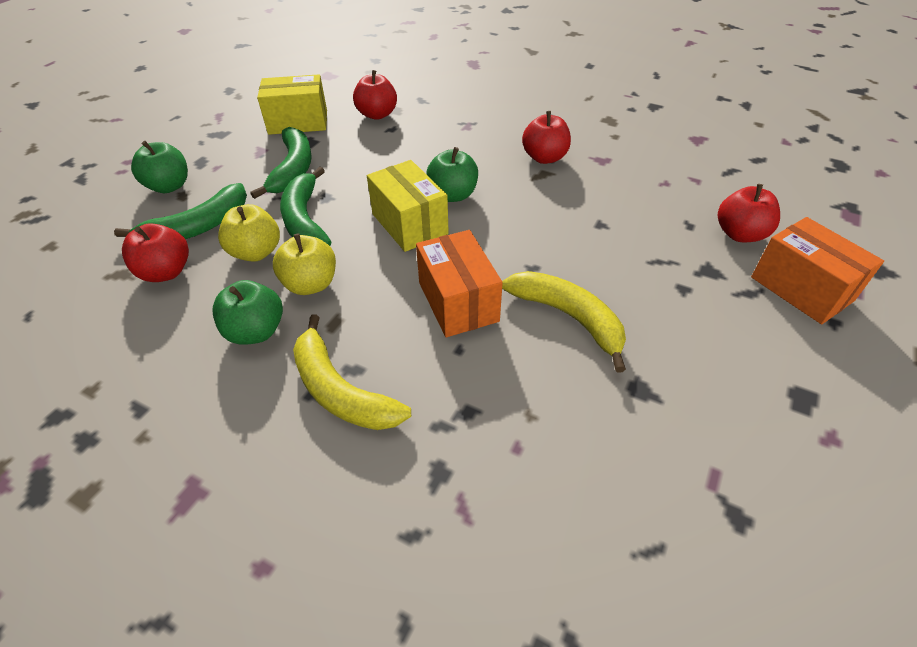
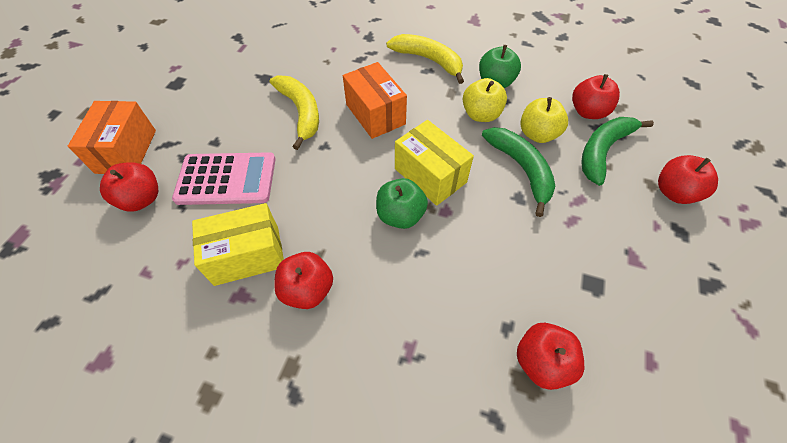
camera: 170 degrees right, 10 degrees up
green apple [131,141,188,193] -> red apple [658,155,718,204]
green banana [250,127,312,199] -> none
yellow box [257,74,327,135] -> yellow box moved to [192,203,284,286]
yellow banana [502,271,626,372] -> yellow banana turned 150 degrees counterclockwise [269,75,319,150]
orange box [751,217,884,324] -> orange box turned 45 degrees clockwise [68,101,156,174]
none -> pink calculator [172,152,276,205]

